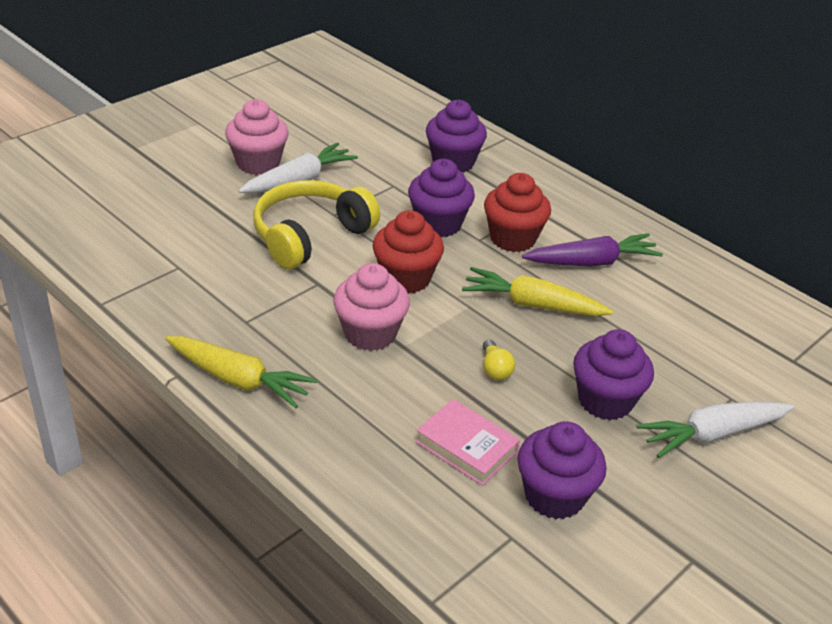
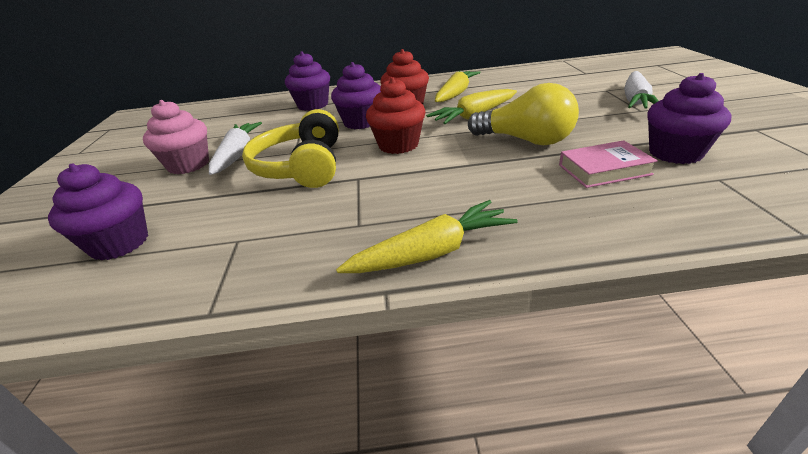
camera: 45 degrees left, 5 degrees down
pink cupcake [333,263,410,351] -> none
yellow light bulb [483,340,515,380] -> yellow light bulb [468,83,579,145], size x2.32
purple carrot [522,233,663,267] -> yellow carrot [435,71,481,102]
purple cupcake [573,329,654,420] -> purple cupcake moved to [48,163,148,260]

